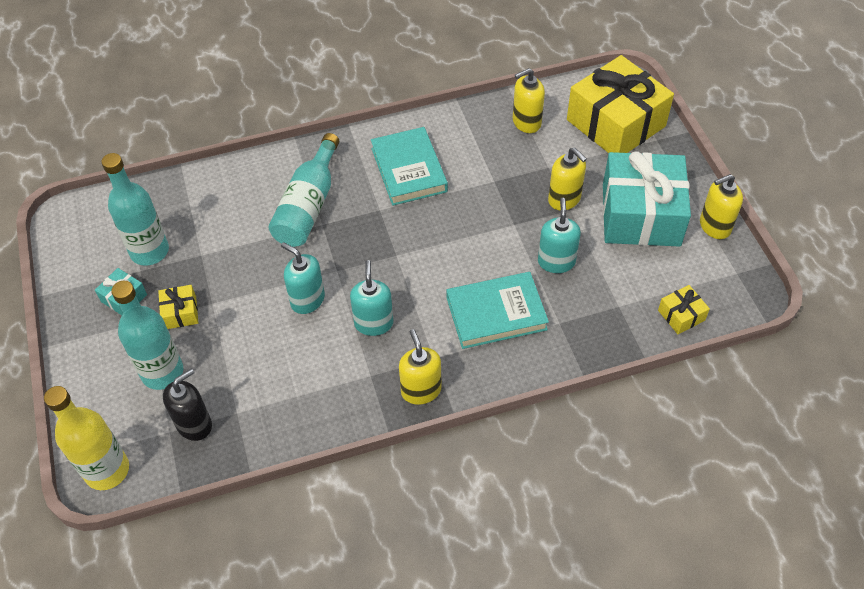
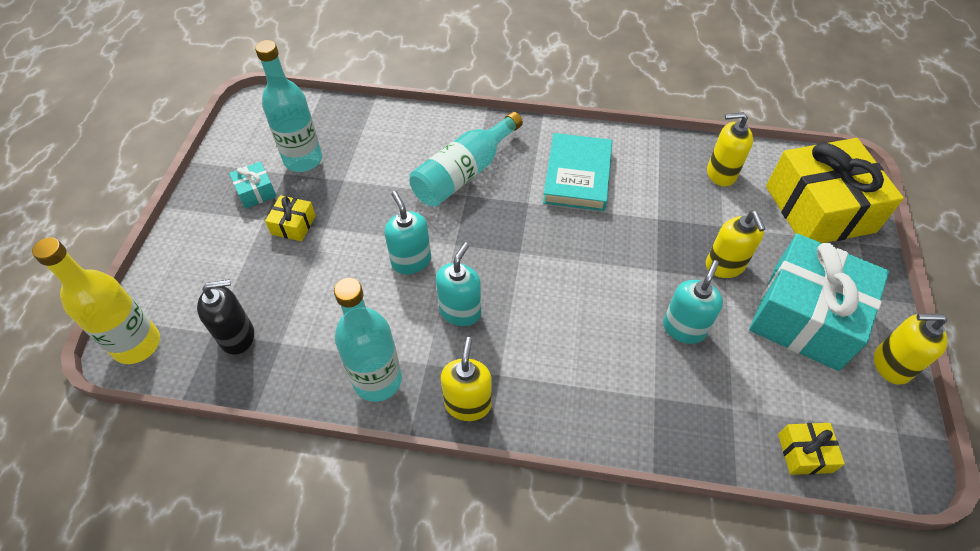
camera: 25 degrees right, 0 degrees up
turquoise bottle [111,281,183,390] -> turquoise bottle moved to [334,278,402,402]
turquoise book [446,272,549,349] -> none

